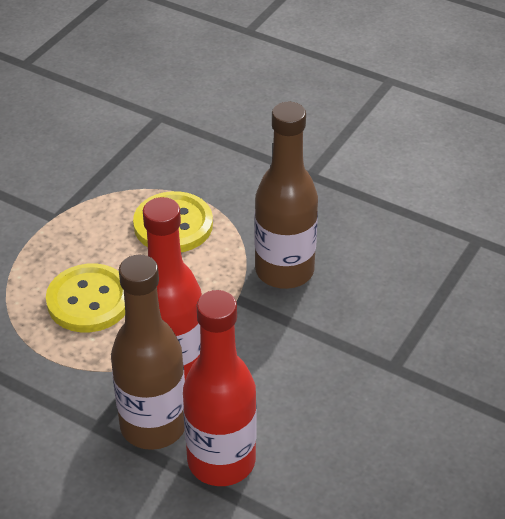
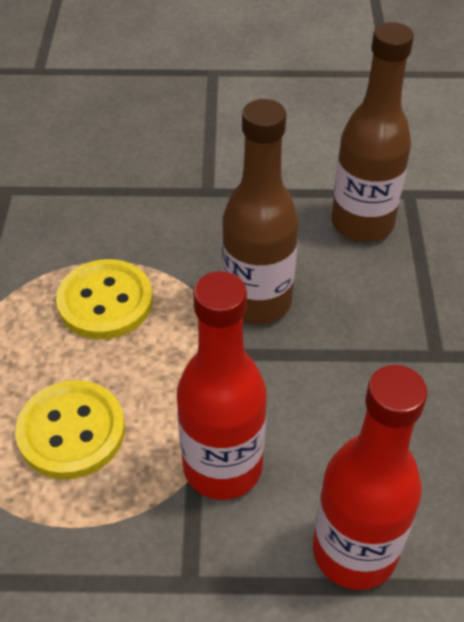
camera: 30 degrees left, 5 degrees up
brown bottle [111,255,185,450] -> brown bottle moved to [331,22,414,242]

